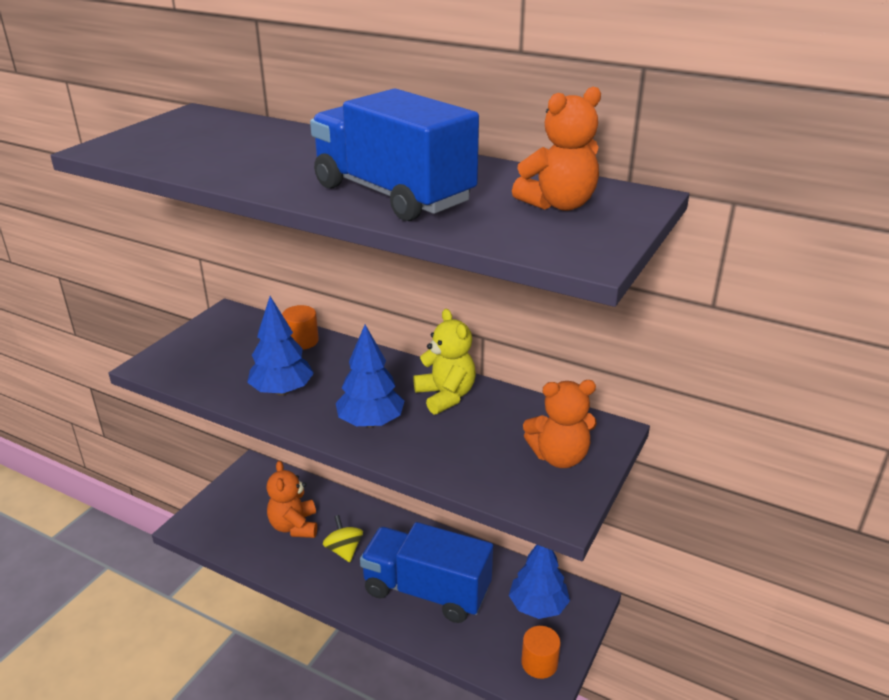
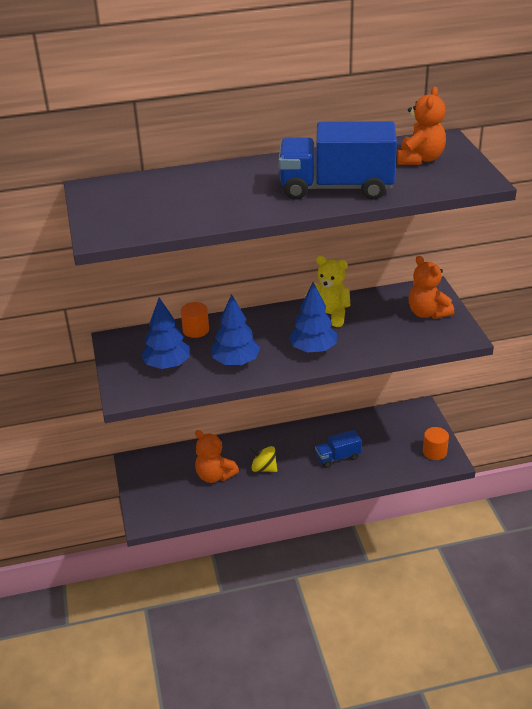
camera: 40 degrees left, 5 degrees up
blue truck [360,522,493,623] -> blue truck [315,430,362,468], size x0.49
blue tree [509,544,570,619] -> blue tree moved to [141,298,190,369]
orange teddy bear [523,380,597,468] -> orange teddy bear turned 105 degrees clockwise [409,255,454,319]

